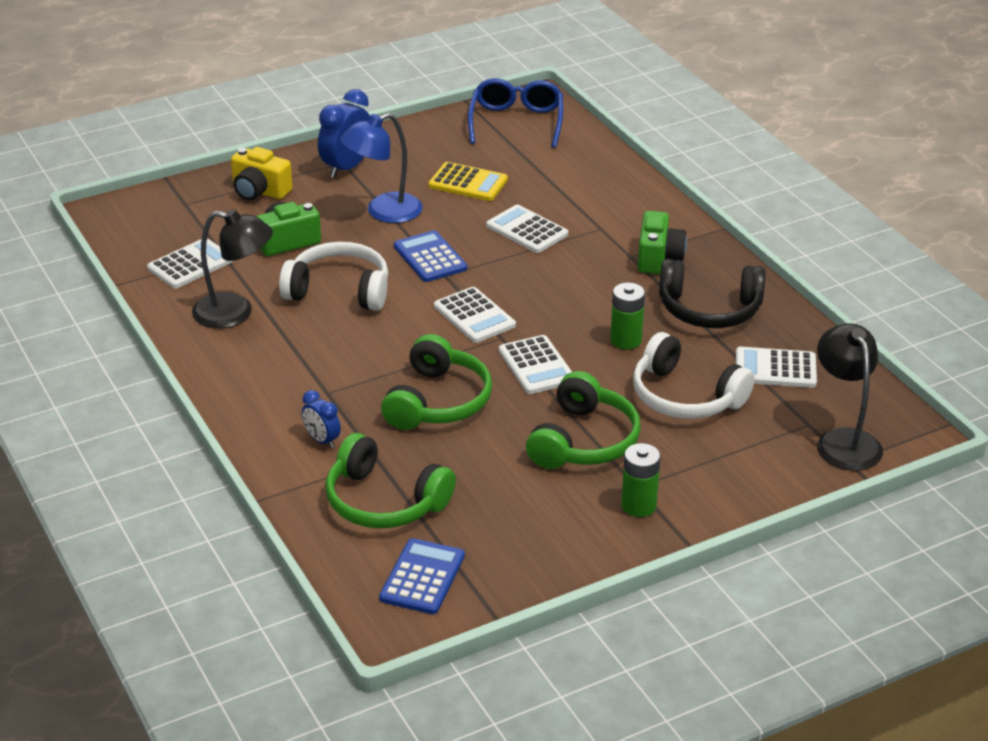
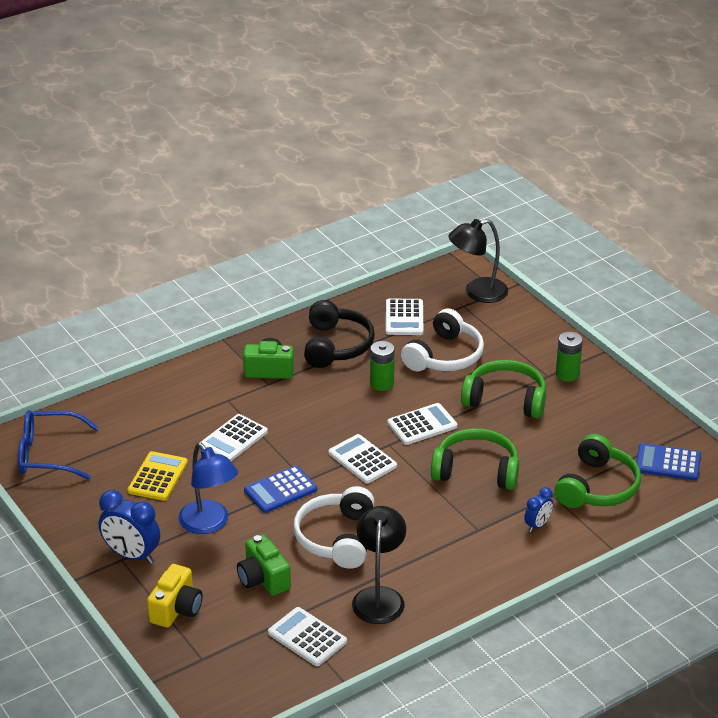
camera: 95 degrees left, 0 degrees up
white calculator [434,287,516,343] -> white calculator turned 90 degrees counterclockwise [328,434,397,484]

